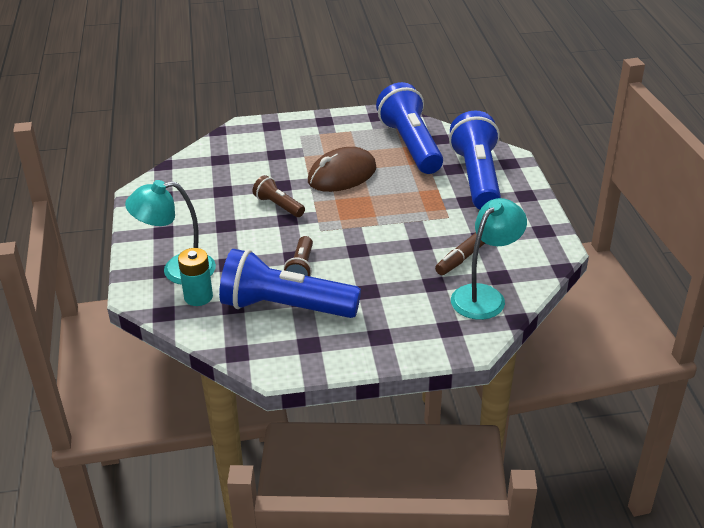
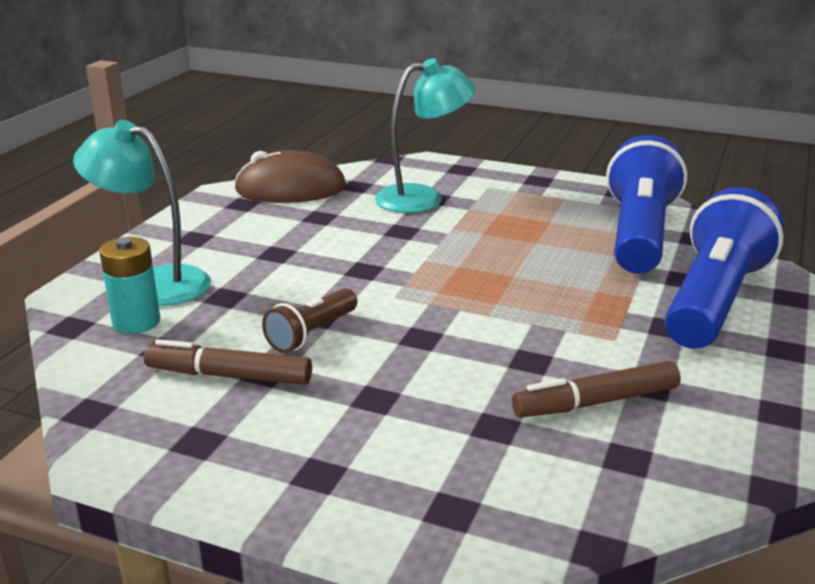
camera: 30 degrees right, 10 degrees down
blue flashlight [219,249,361,318] -> brown marker [144,339,312,385]
brown flashlight [253,175,305,217] -> none
brown mouse [308,147,377,192] -> brown mouse moved to [234,150,346,203]
turquoise lamp [451,198,527,320] -> turquoise lamp moved to [375,58,476,213]

